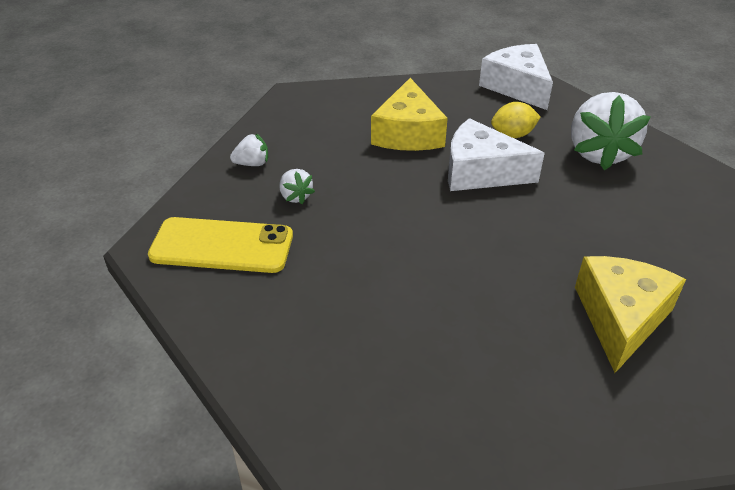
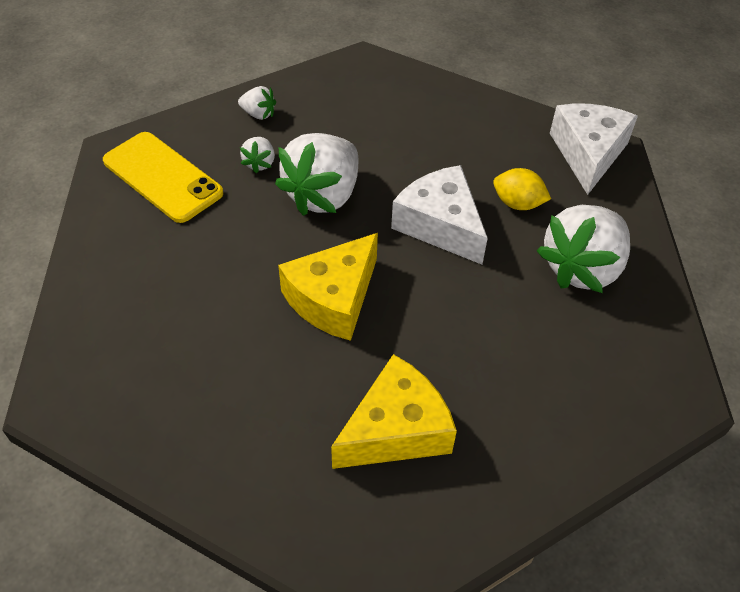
camera: 35 degrees right, 10 degrees up
yellow cheese [371,78,448,151] -> yellow cheese moved to [278,233,378,341]
none -> white strawberry [275,133,358,216]

